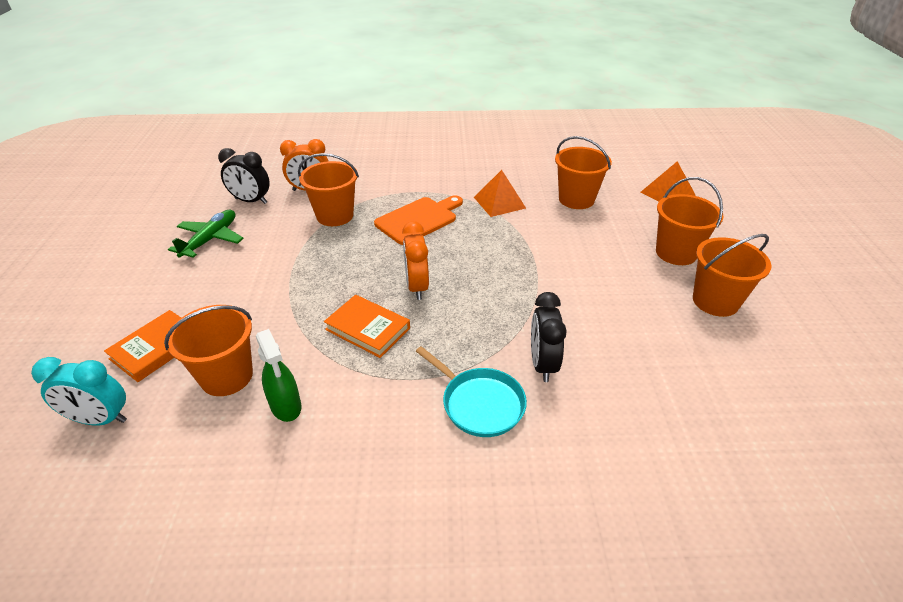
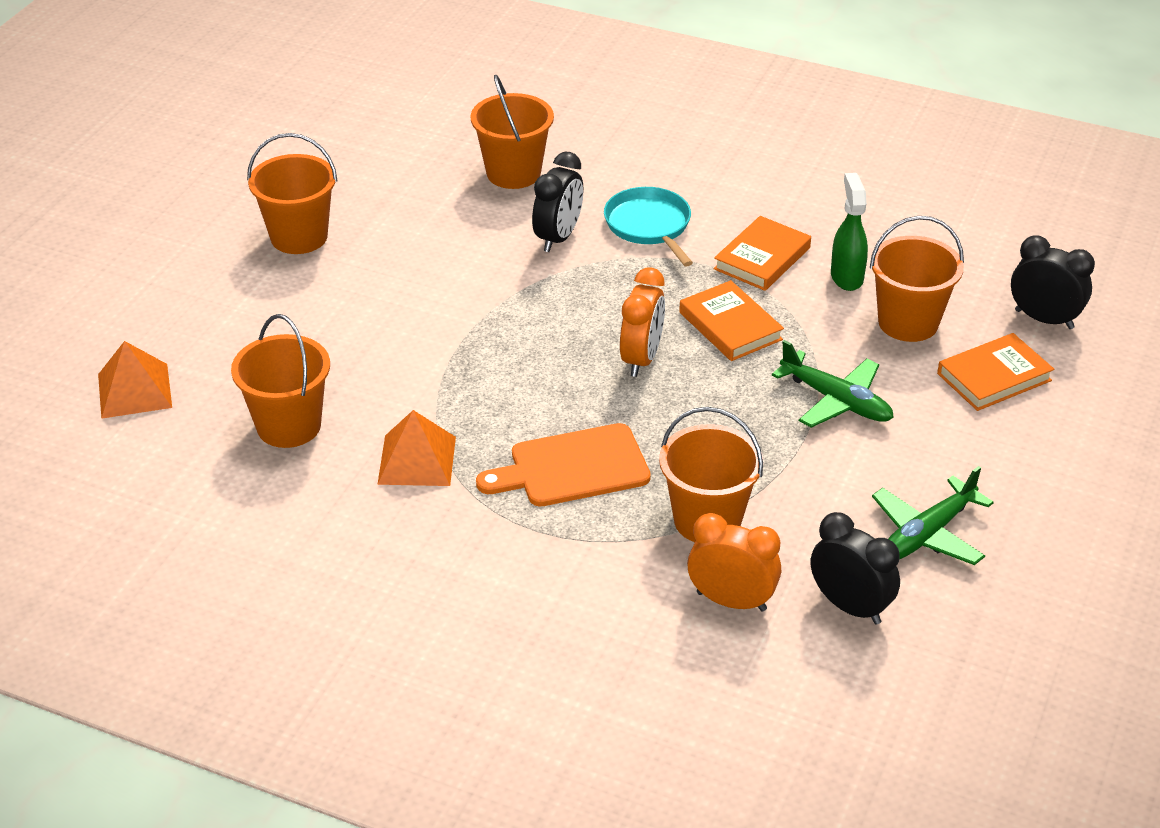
camera: 155 degrees left, 0 degrees up
turquoise clock [31,357,127,426] -> black clock [1011,236,1095,329]
orange bucket [656,177,723,265] -> orange bucket moved to [470,75,554,189]
none -> orange book [714,216,811,291]
none -> green plane [772,340,894,428]

